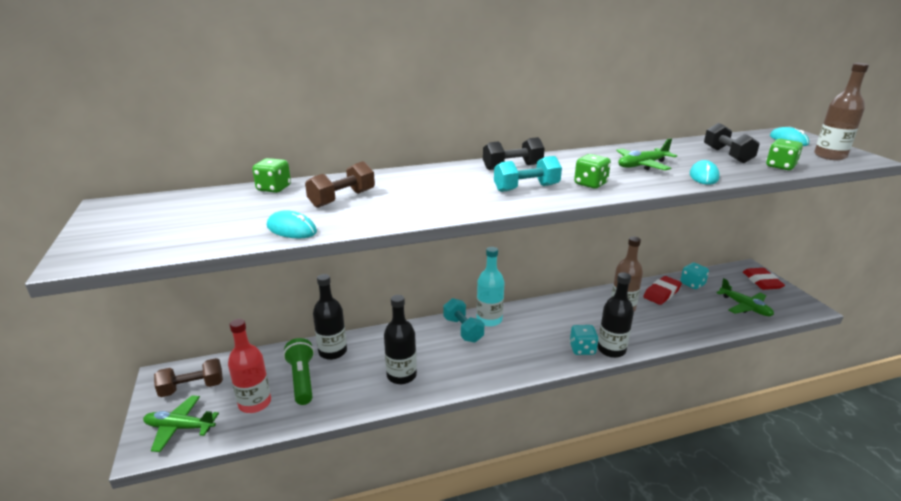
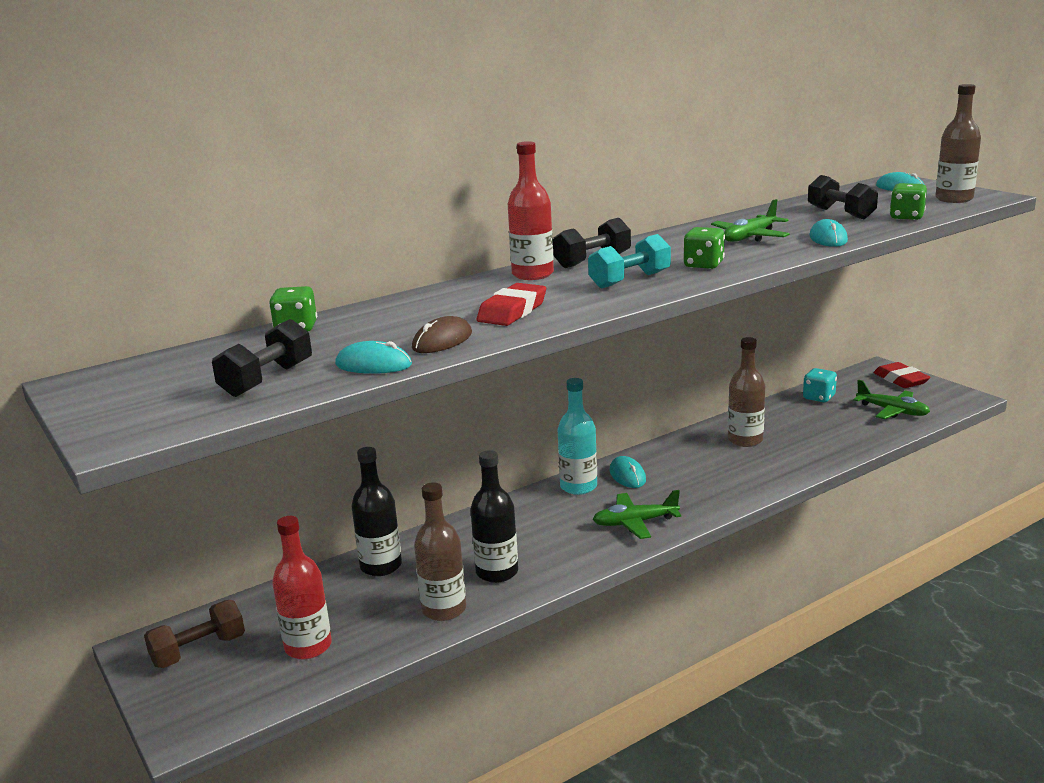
camera: 15 degrees left, 5 degrees down
green plane [143,395,219,452] -> green plane moved to [592,490,681,539]
green flashlight [283,338,314,405] -> none
brown dumbbell [305,161,375,208] -> none
turquoise dumbbell [443,298,484,343] -> none
turquoise dice [570,325,599,355] -> none
black bottle [598,272,634,358] -> none
red eraser [643,276,682,305] -> red eraser moved to [477,283,546,326]
none -> black dumbbell [212,319,312,397]
none -> brown mouse [412,316,472,353]
none -> brown bottle [414,482,466,621]
none -> red bottle [508,141,554,280]
none -> turquoise mouse [610,456,646,488]

